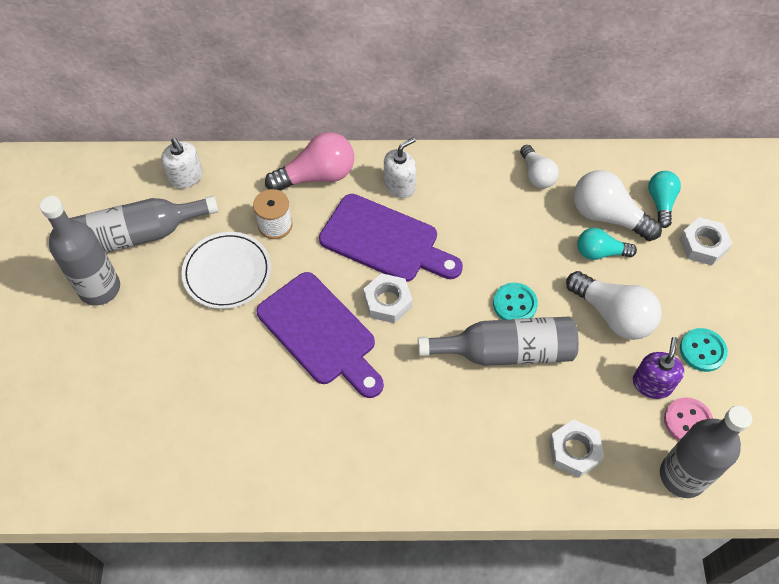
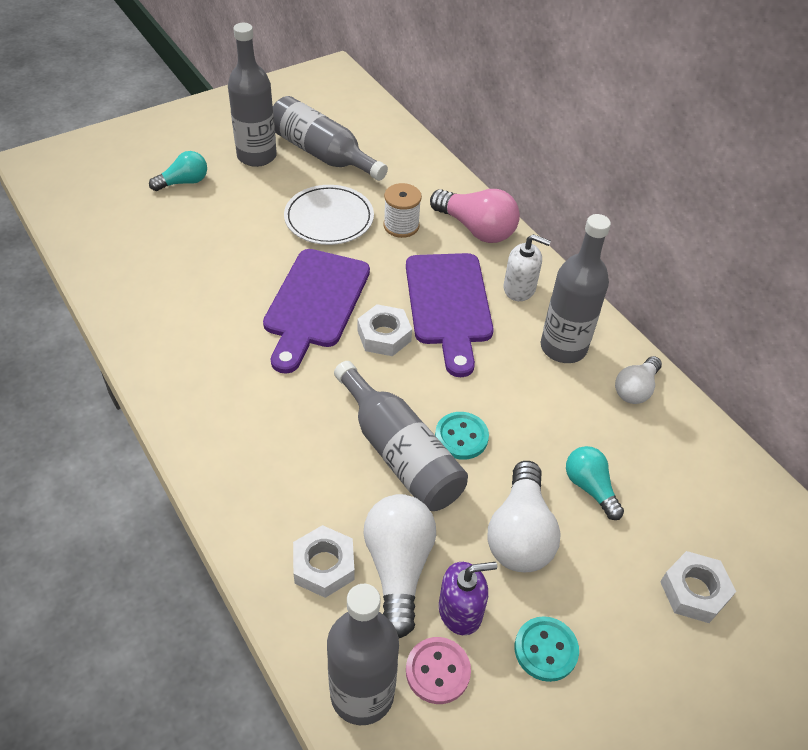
camera: 55 degrees right, 10 degrees down
white soap dispenser [161,138,203,189] -> none
white light bulb [573,170,662,241] -> white light bulb moved to [363,494,436,638]
turquoise light bulb [648,171,681,228] -> turquoise light bulb moved to [149,151,207,191]
none -> grey bottle [541,214,611,363]

